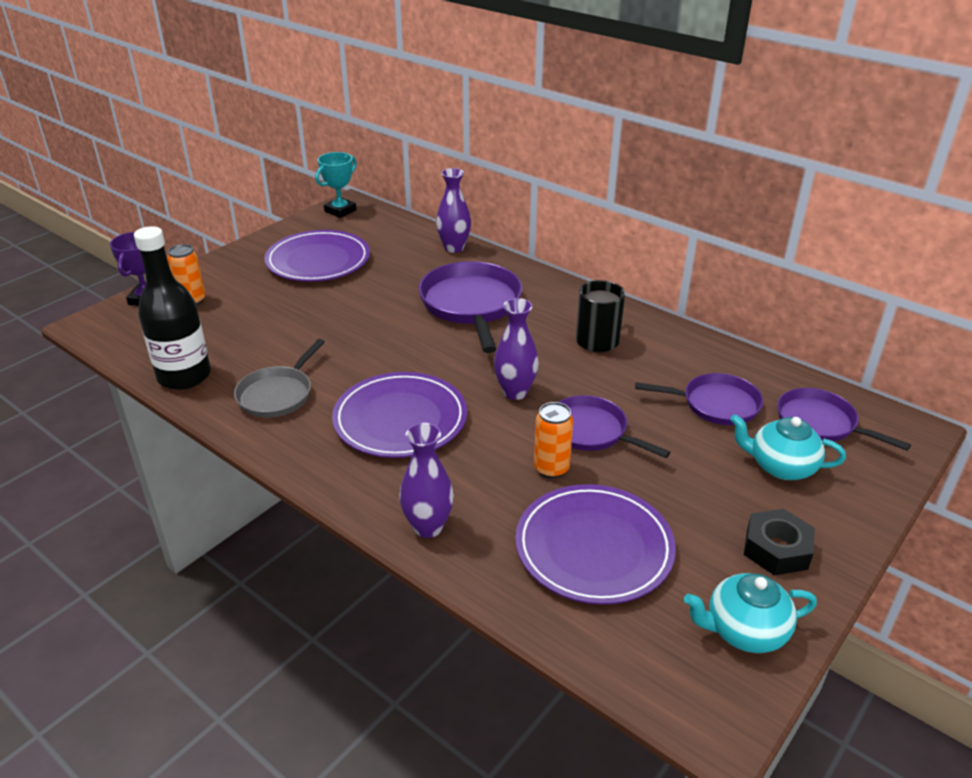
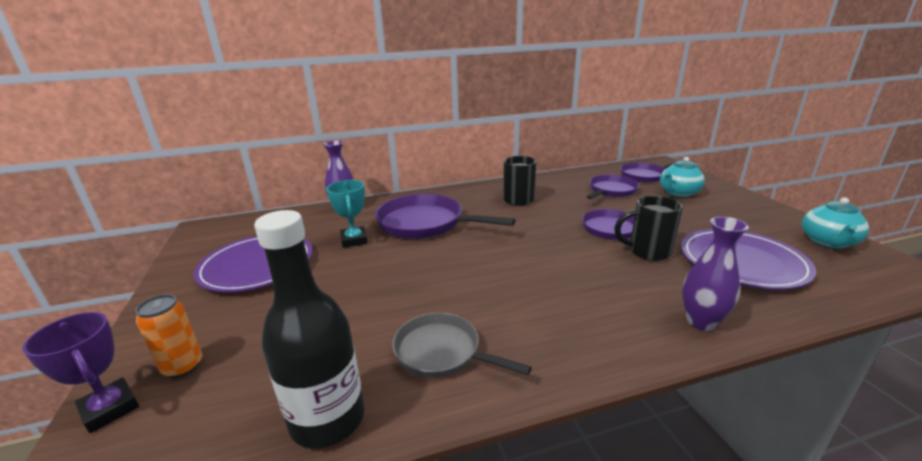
camera: 55 degrees left, 10 degrees down
grey pan [234,339,325,418] -> grey pan turned 150 degrees clockwise [392,312,532,378]
turquoise trophy [315,152,357,218] -> turquoise trophy moved to [326,180,368,248]
purple plate [332,372,467,458] -> none
purple vase [494,298,539,400] -> none
orange can [534,402,573,479] -> black mug [614,195,683,261]
black nut [744,509,815,576] -> none

